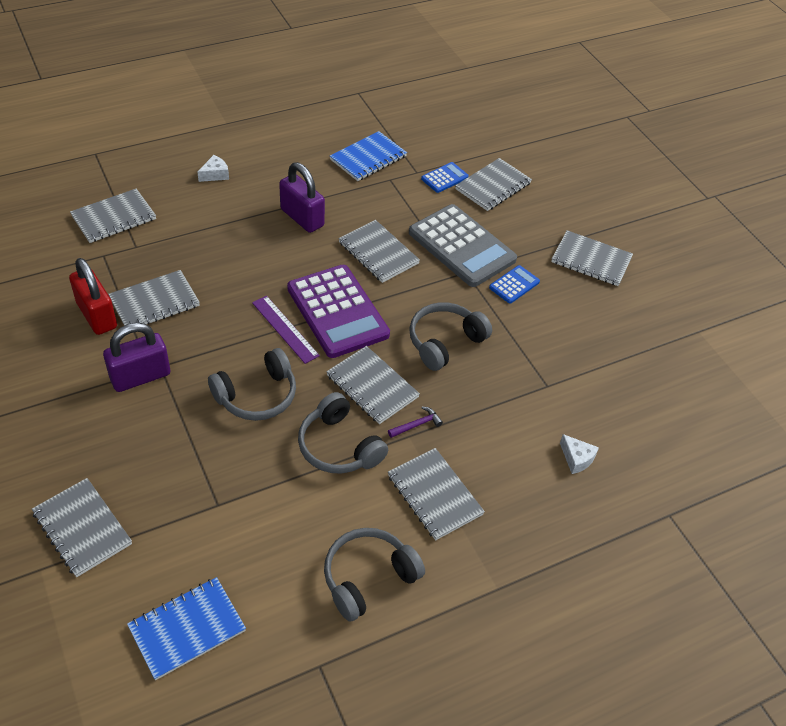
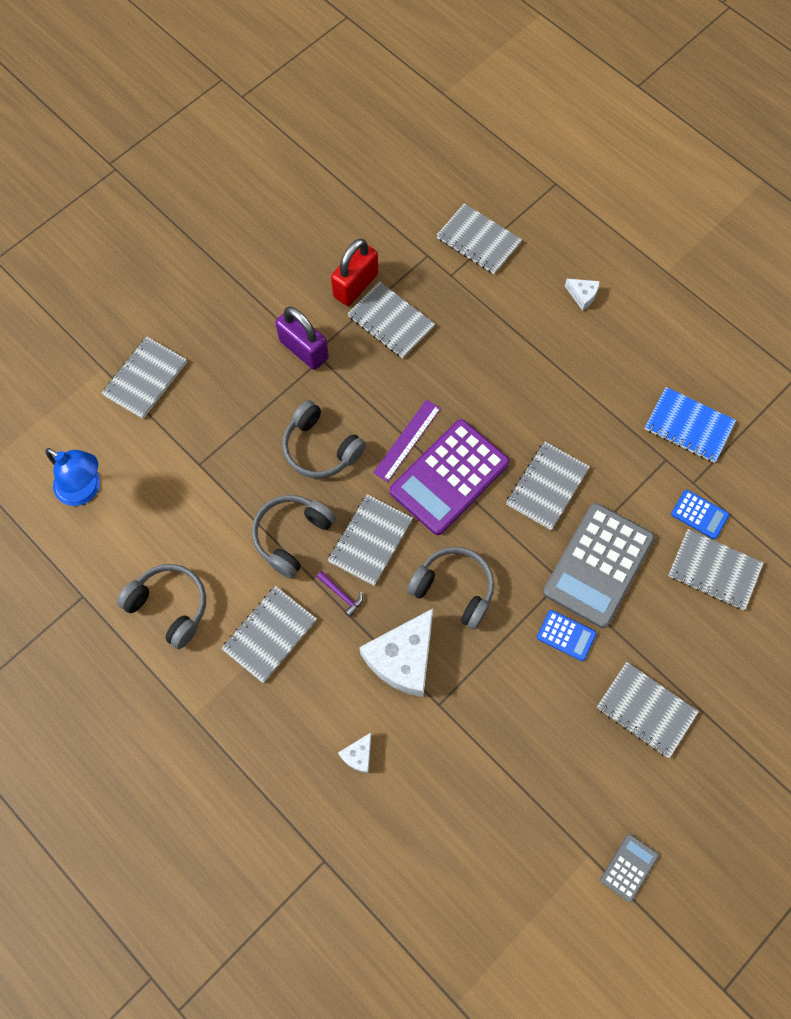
camera: 75 degrees right, 20 degrees up
blue notebook [127,577,246,680] -> blue lamp [45,448,100,506]
purple padlock [279,162,325,233] -> none
grey notebook [551,230,633,286] -> grey notebook turned 60 degrees counterclockwise [597,662,699,758]
none -> white cheese [359,609,433,697]
none -> grey calculator [600,834,659,902]

